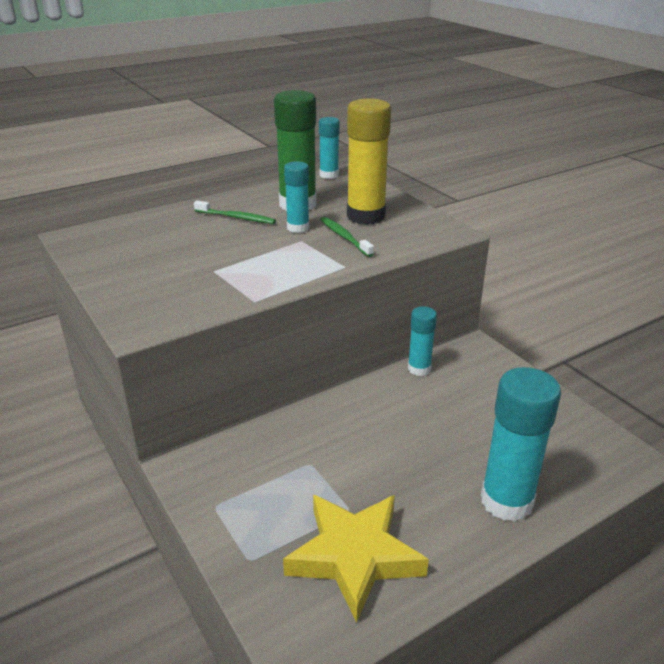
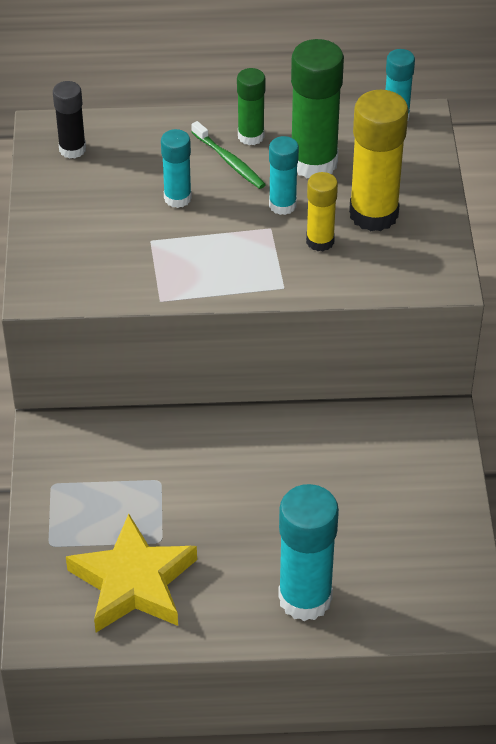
camera: 30 degrees right, 15 degrees up
green toothbrush [320,217,374,257] -> yellow glue stick [306,172,338,251]
turquoise glue stick [408,306,437,376] -> turquoise glue stick moved to [161,129,192,208]
none -> black glue stick [53,81,86,159]
none -> green glue stick [237,68,265,145]

